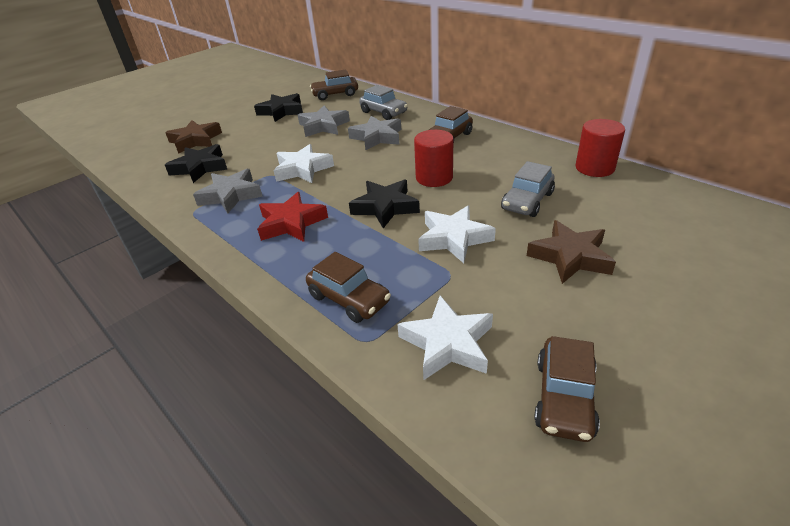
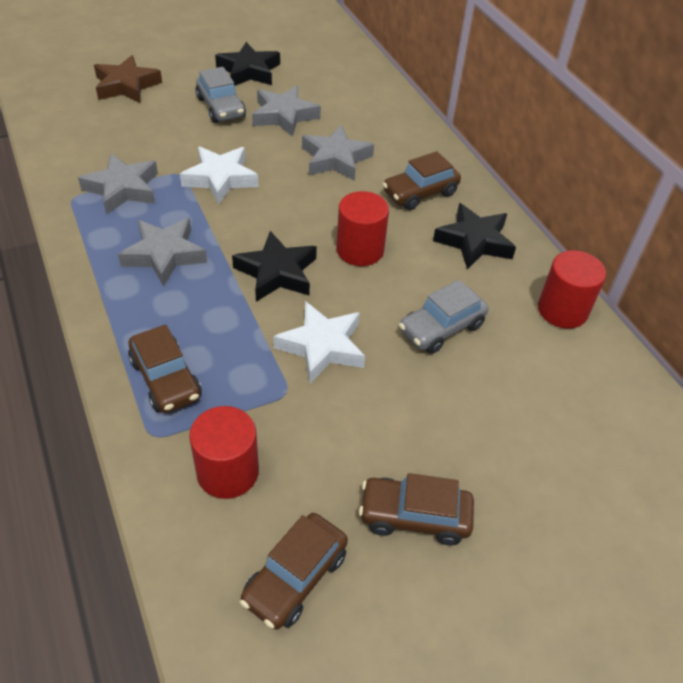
camera: 15 degrees right, 10 degrees up
black star [165,144,227,183] -> black star moved to [433,203,516,269]
red star [257,192,328,242] -> grey star [118,218,207,287]
brown car [310,69,358,100] -> brown car moved to [359,473,474,545]
grey car [359,85,408,120] -> grey car moved to [195,67,246,123]
white star [397,296,493,381] -> red cylinder [189,406,259,499]
brown star [527,220,616,284] -> none

